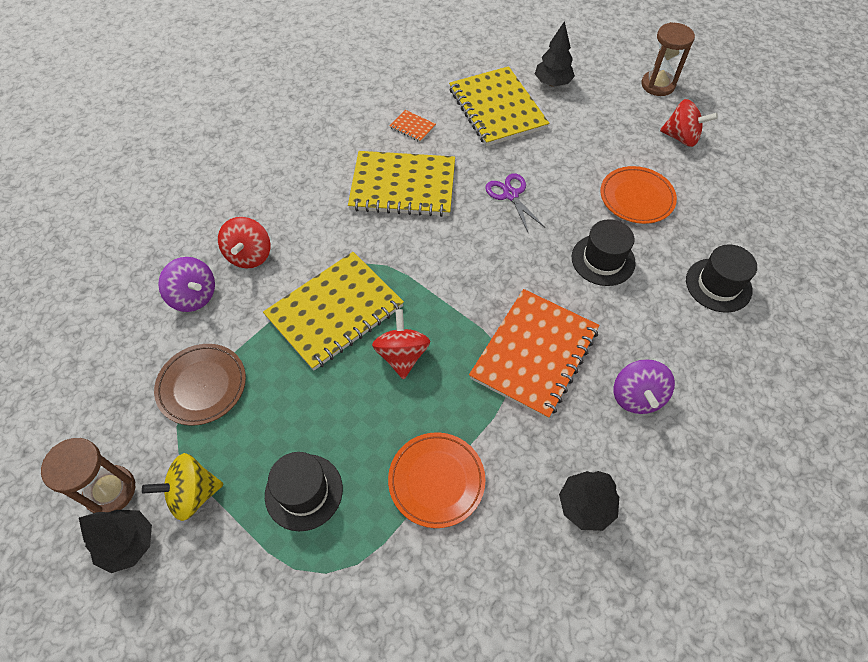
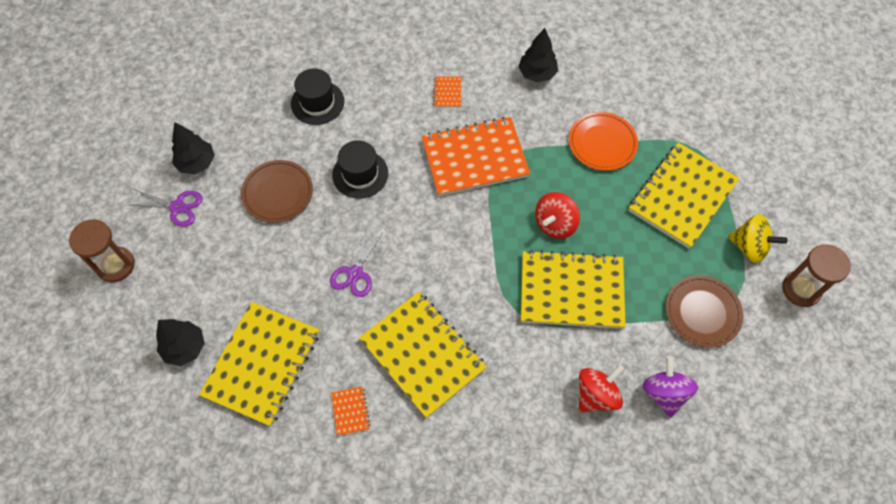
camera: 135 degrees left, 5 degrees up
black tree [79,510,152,573] -> black tree moved to [172,122,215,174]
black hat [265,452,343,531] -> yellow notebook [628,142,739,249]
orange plate [601,166,677,224] -> brown plate [241,160,313,223]
purple spinning top [614,359,675,414] -> orange notebook [433,76,461,108]
red spinning top [660,99,718,147] -> purple scissors [130,189,203,227]

